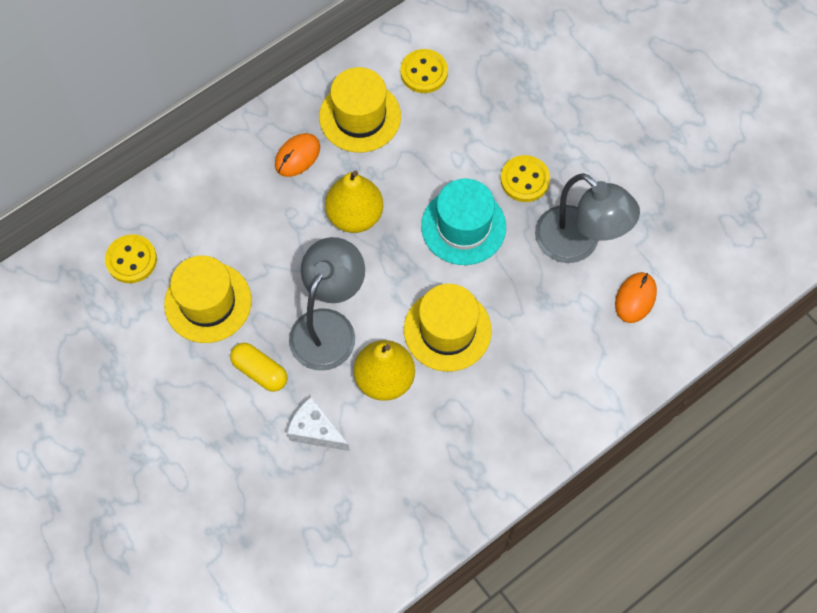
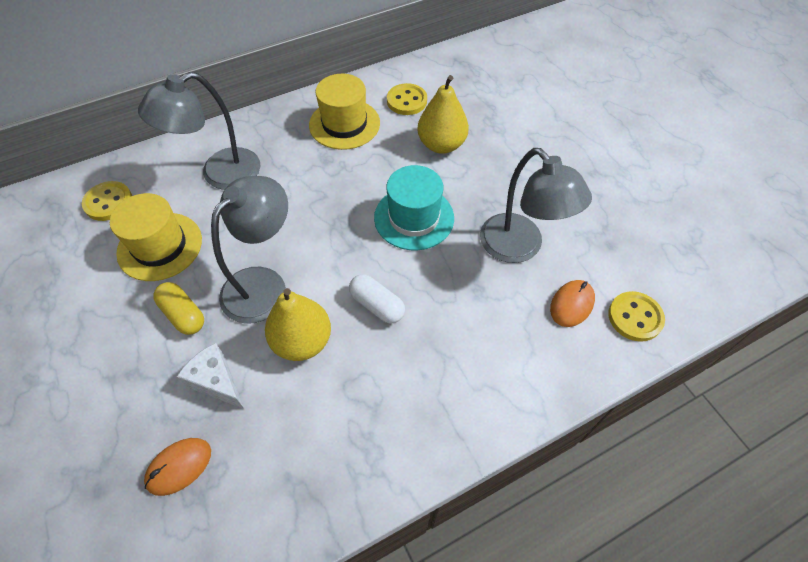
camera: 10 degrees right, 10 degrees down
orange mouse [275,133,320,177] -> orange mouse moved to [144,438,211,496]
yellow pear [325,171,383,233] -> yellow pear moved to [417,75,469,154]
yellow hat [404,284,492,372] -> white capsule [349,274,405,324]
yellow button [501,155,550,202] -> yellow button moved to [608,291,665,342]
none -> grey lamp [138,72,260,190]

